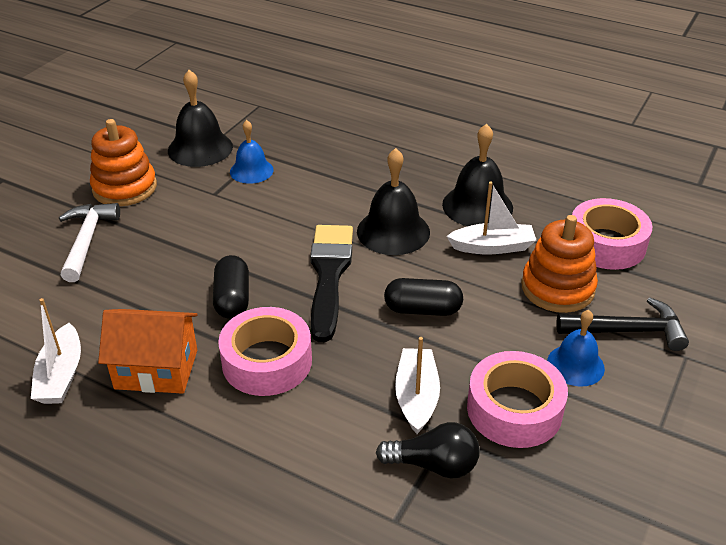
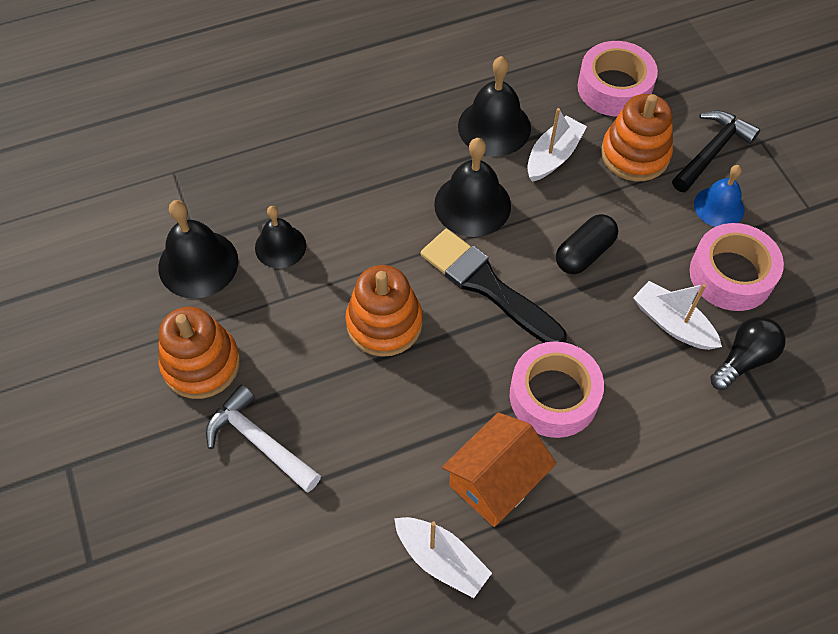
camera: 50 degrees left, 20 degrees up
black capsule [213,255,249,319] -> none
blue bell [230,120,274,184] -> black bell [255,206,306,268]
none -> orange stacking toy [345,265,423,357]

